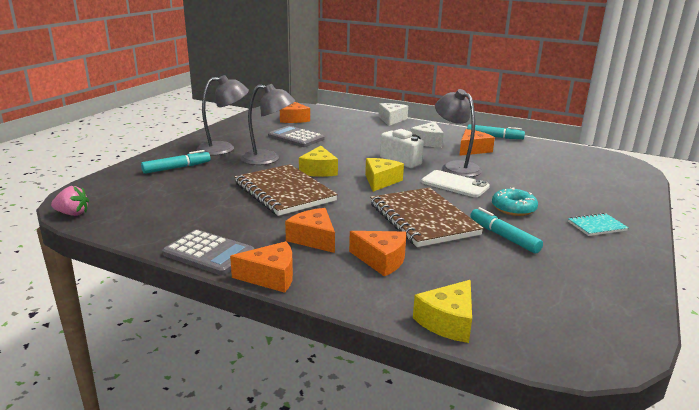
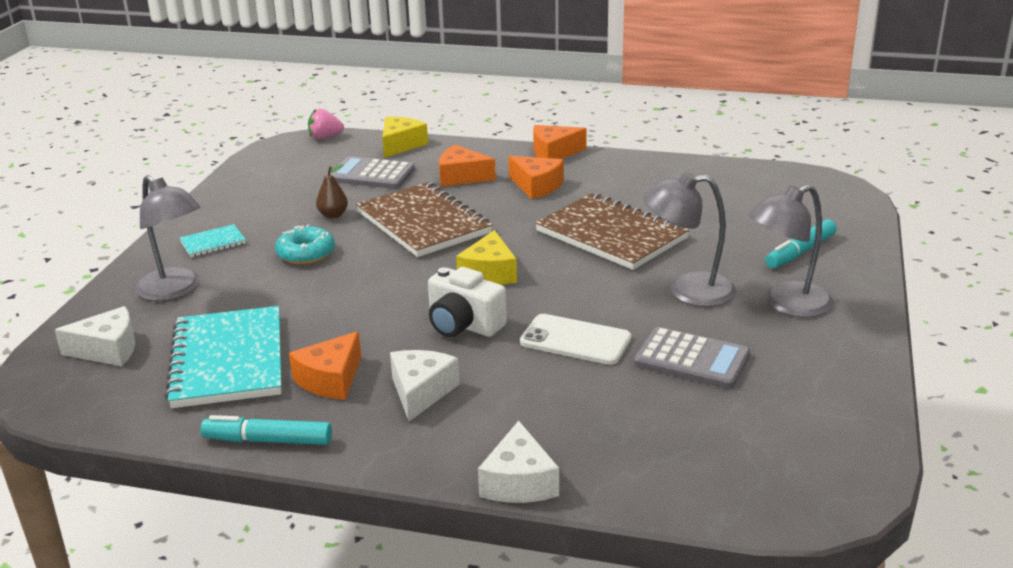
camera: 170 degrees right, 5 degrees up
pink strawberry [51,186,89,216] -> pink strawberry moved to [308,109,344,139]
grey calculator [162,229,254,275] -> grey calculator moved to [330,156,415,189]
orange cheese [280,102,310,123] -> none
yellow cheese [299,146,338,177] -> none
white phone [421,170,490,197] -> white phone moved to [520,314,631,365]
grey lamp [435,89,482,177] -> grey lamp moved to [135,175,201,301]
turquoise marker [470,207,543,254] -> brown pear [316,164,348,218]
none -> white cheese [55,306,135,366]
none -> turquoise notebook [165,306,282,408]

